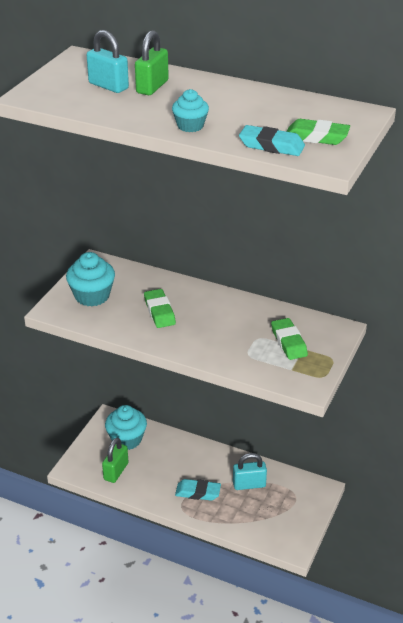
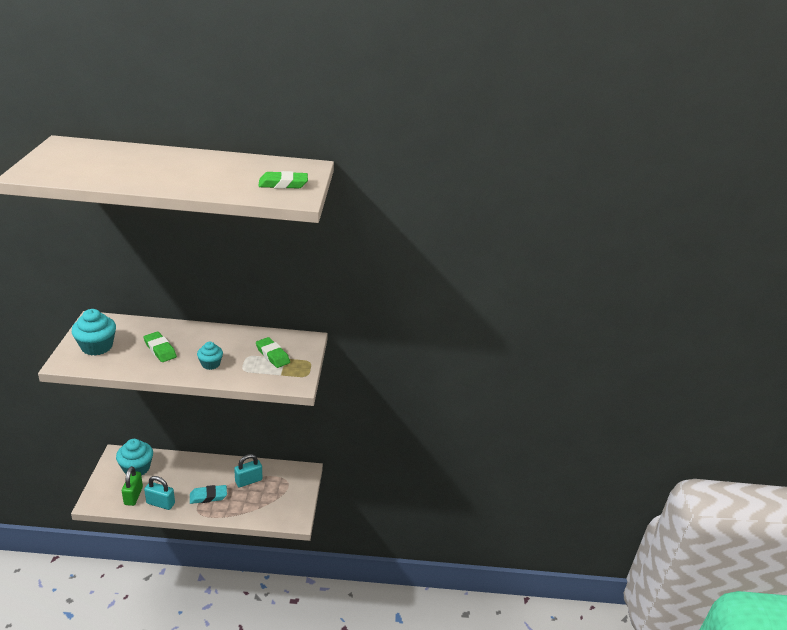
camera: 25 degrees left, 5 degrees down
turquoise padlock [87,30,129,93] -> turquoise padlock moved to [144,476,175,510]
green padlock [135,30,169,95] -> none
turquoise cupcake [172,89,209,132] -> turquoise cupcake moved to [197,342,223,370]
turquoise eraser [239,125,305,156] -> none

